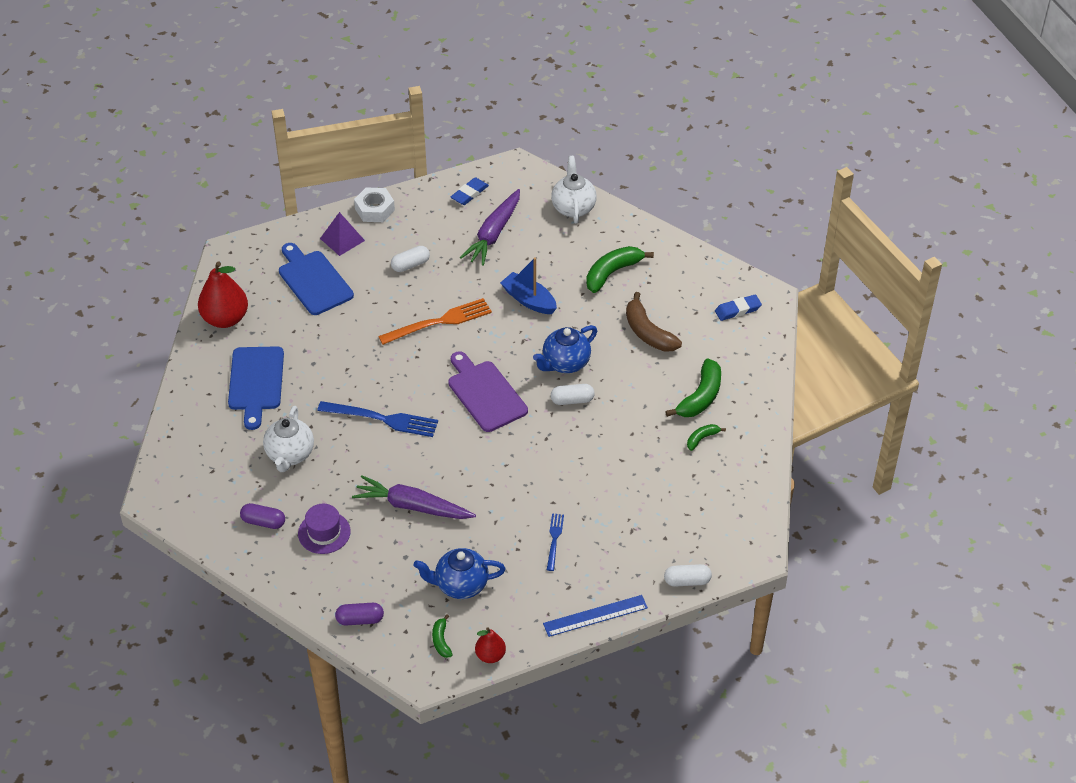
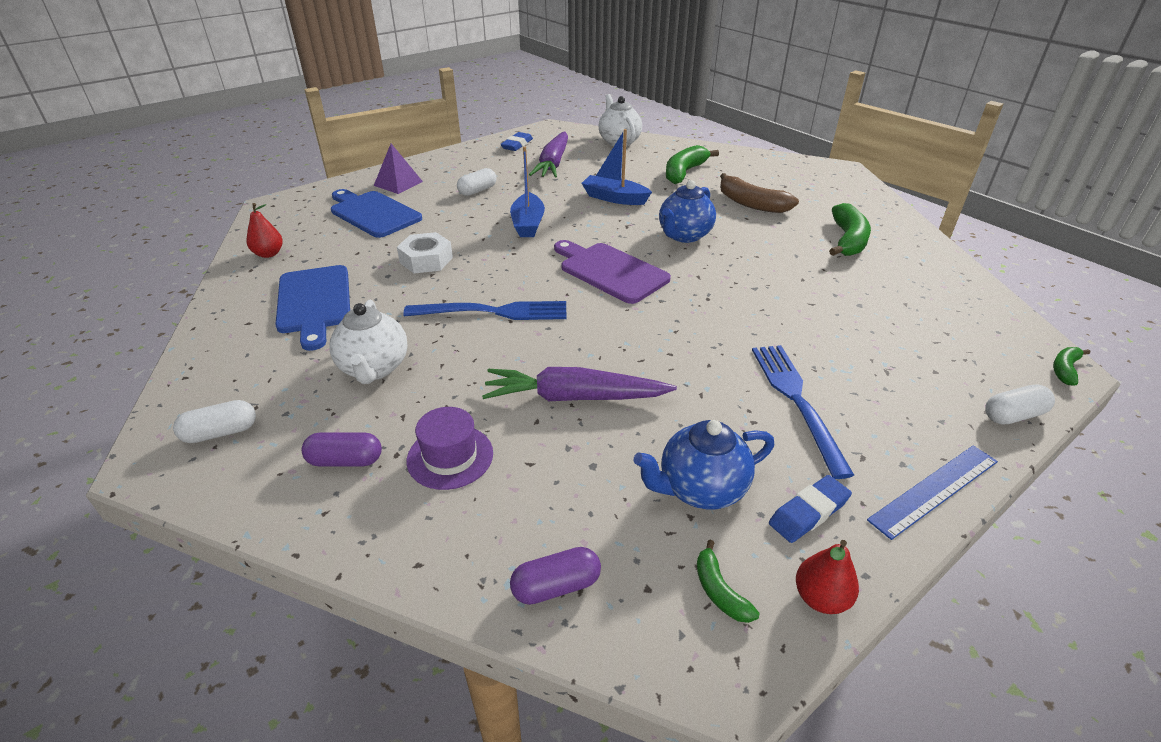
camera: 15 degrees left, 10 degrees down
red pear [198,261,248,328] -> red pear [247,203,283,258], size x0.54
white nut [354,187,395,222] -> white nut moved to [397,232,453,273]
orange fork [378,298,492,345] -> blue boat [510,147,545,237]
blue fork [547,513,564,571] -> blue fork [752,345,854,479], size x1.82
white capsule [551,384,595,405] -> white capsule moved to [173,400,256,443]
green banana [687,424,726,451] -> green banana moved to [1053,347,1090,386]
blue eraser [715,294,762,321] -> blue eraser moved to [769,475,852,543]

